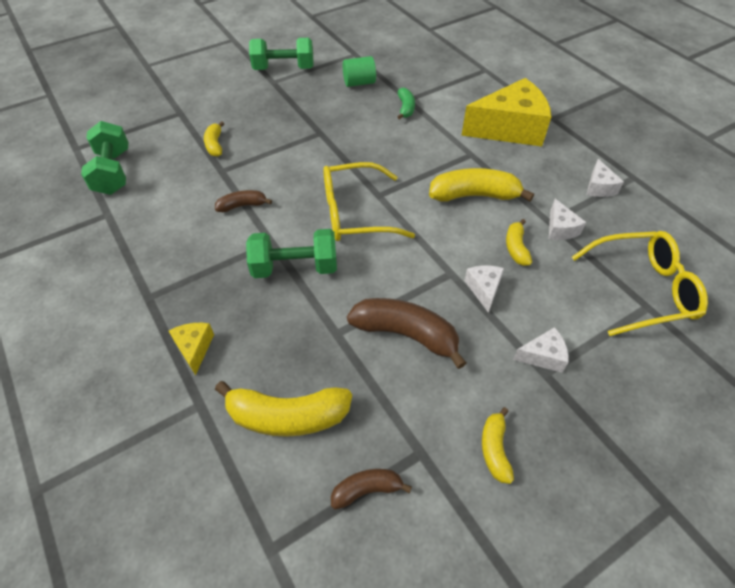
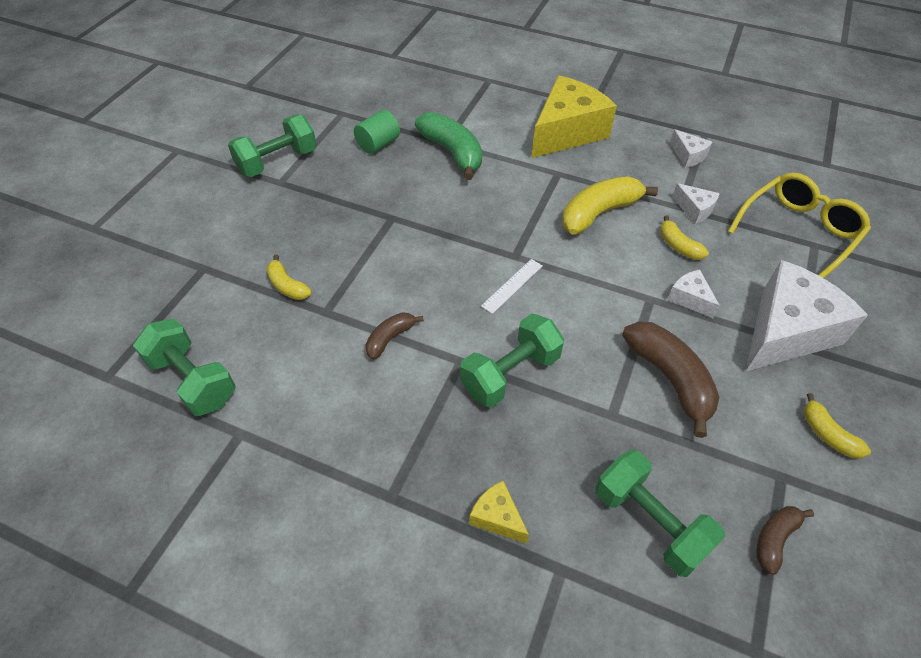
camera: 35 degrees left, 0 degrees up
yellow banana [215,381,352,437] -> green dumbbell [595,450,725,577]
yellow glasses [323,162,415,241] -> white ruler [481,259,543,314]
brown banana [347,298,466,369] -> brown banana turned 75 degrees clockwise [622,321,719,438]
green banana [398,87,415,119] -> green banana [415,112,482,180], size x1.84
white cheese [513,327,569,373] -> white cheese [745,260,868,372], size x2.28

